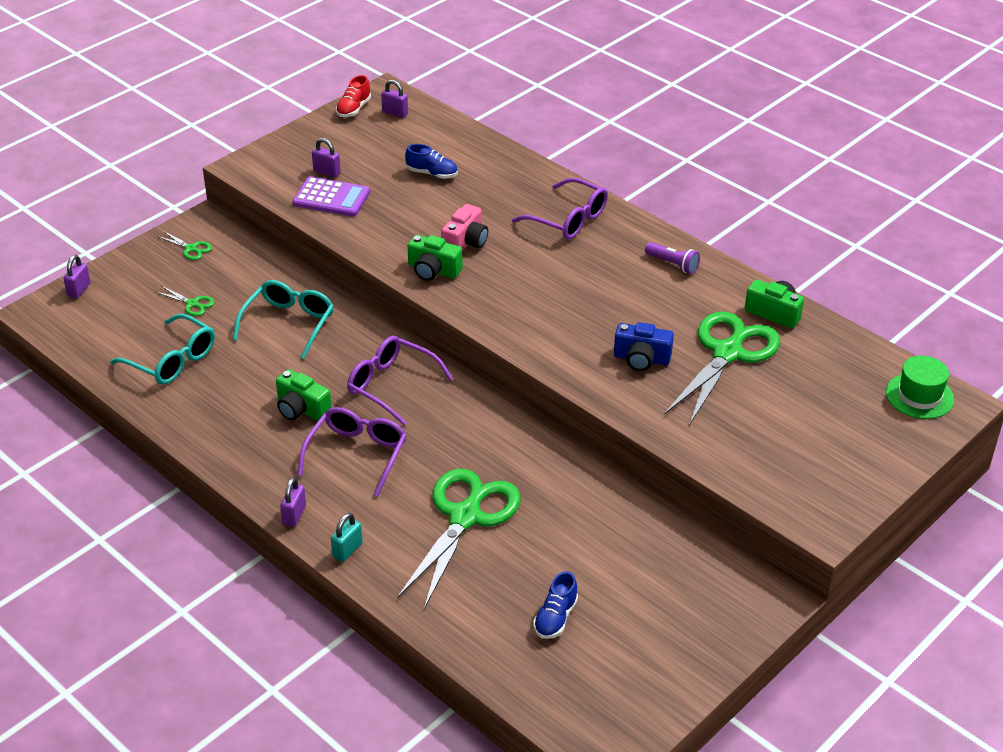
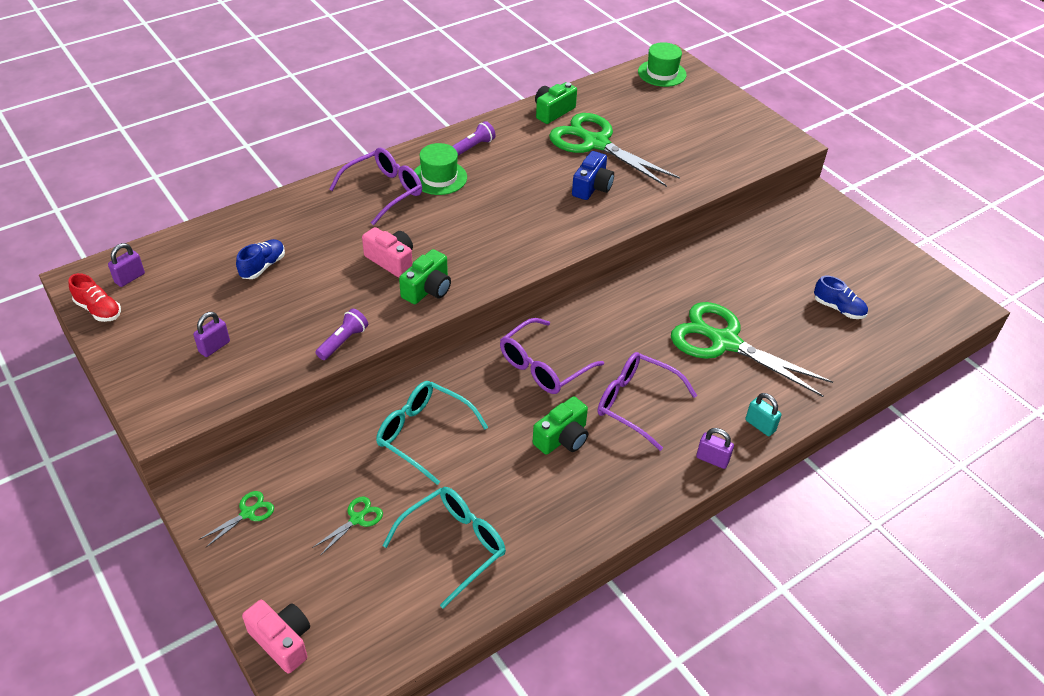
camera: 80 degrees left, 5 degrees up
purple padlock [63,255,91,299] -> pink camera [242,600,310,674]
purple calculator [292,177,370,217] -> none
none -> purple flashlight [316,308,368,360]
none -> green hat [414,143,467,195]

